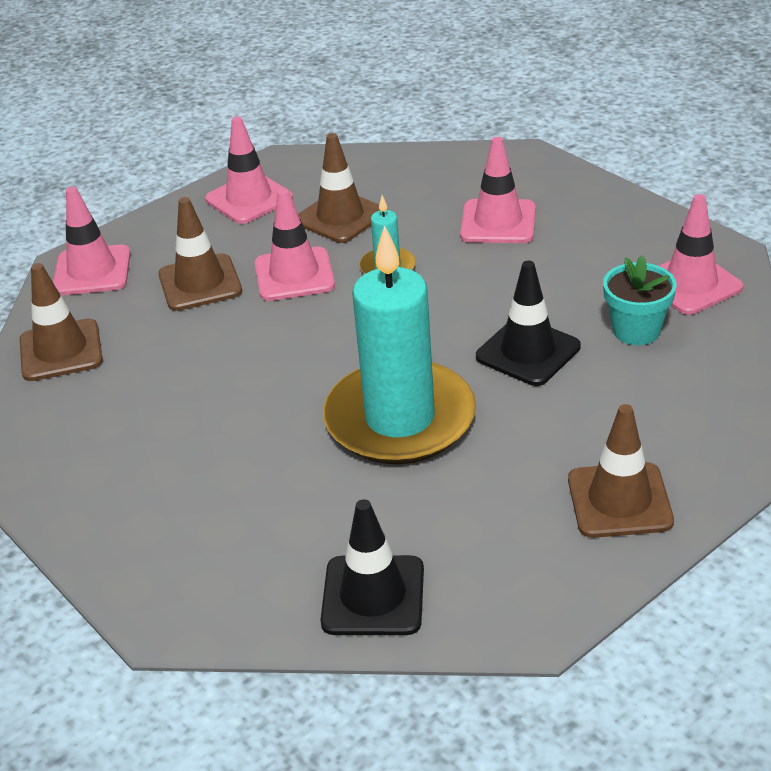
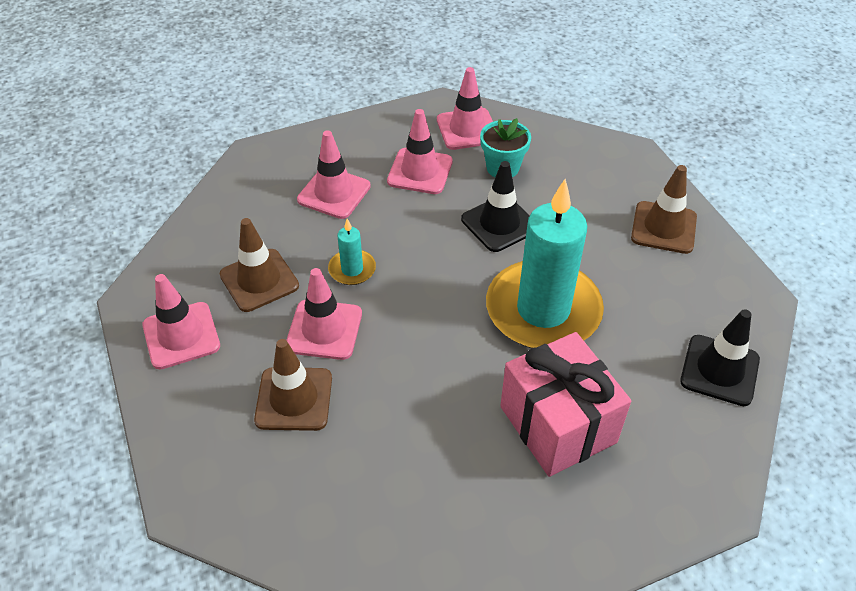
camera: 75 degrees left, 10 degrees up
brown traffic cone [20,263,103,381] -> none
pink traffic cone [53,187,131,295] -> pink traffic cone moved to [387,109,453,194]
none -> pink gift [500,332,631,477]

